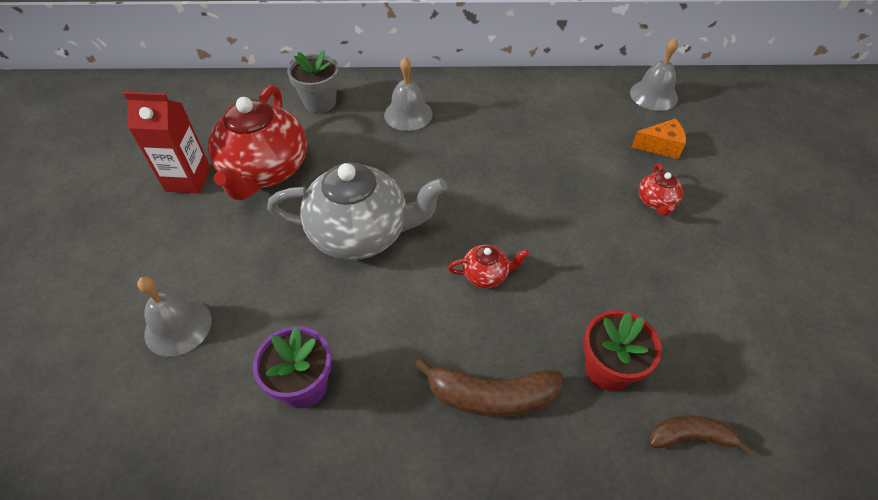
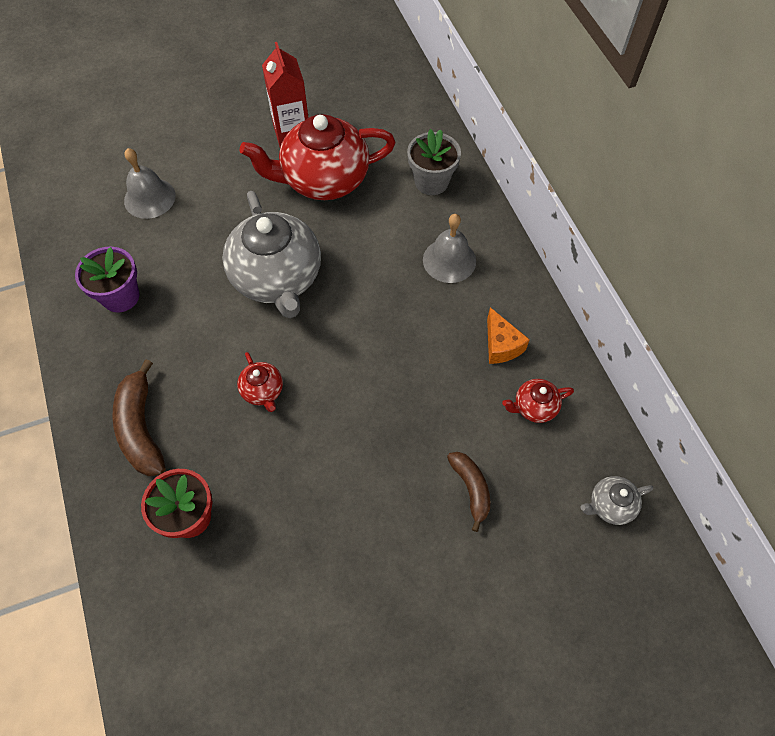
camera: 70 degrees right, 10 degrees up
grey bell [630,38,678,111] -> grey teapot [580,476,653,525]
orange cheese [631,119,686,159] -> orange cheese moved to [487,307,530,364]
red teapot [638,163,683,217] -> red teapot moved to [502,379,574,423]
brown banana [649,415,752,454] -> brown banana moved to [447,452,490,532]

